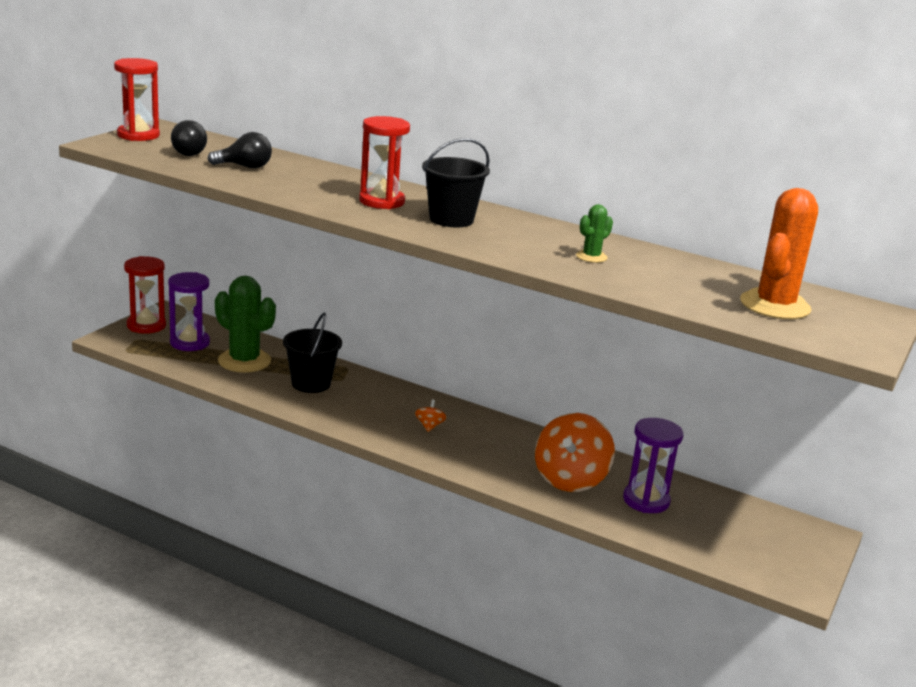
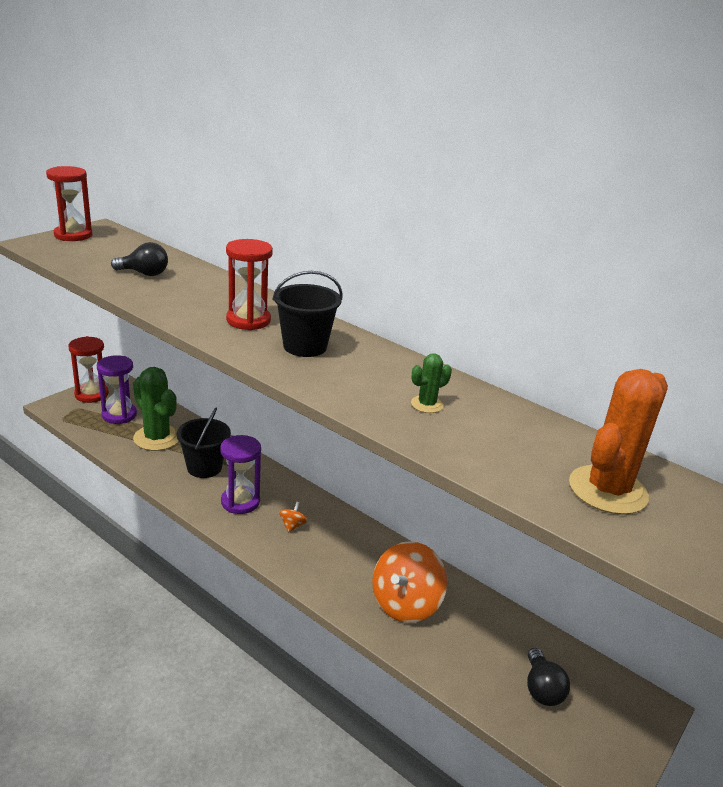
camera: 10 degrees right, 5 degrees up
black light bulb [171,120,207,156] -> black light bulb moved to [527,648,570,706]
purple hourglass [623,418,683,513] -> purple hourglass moved to [220,435,261,514]

